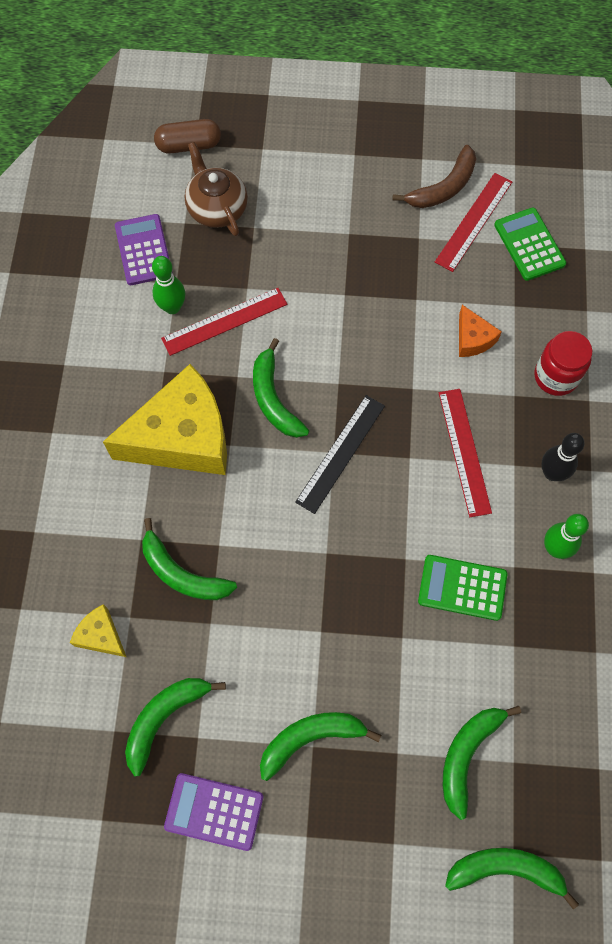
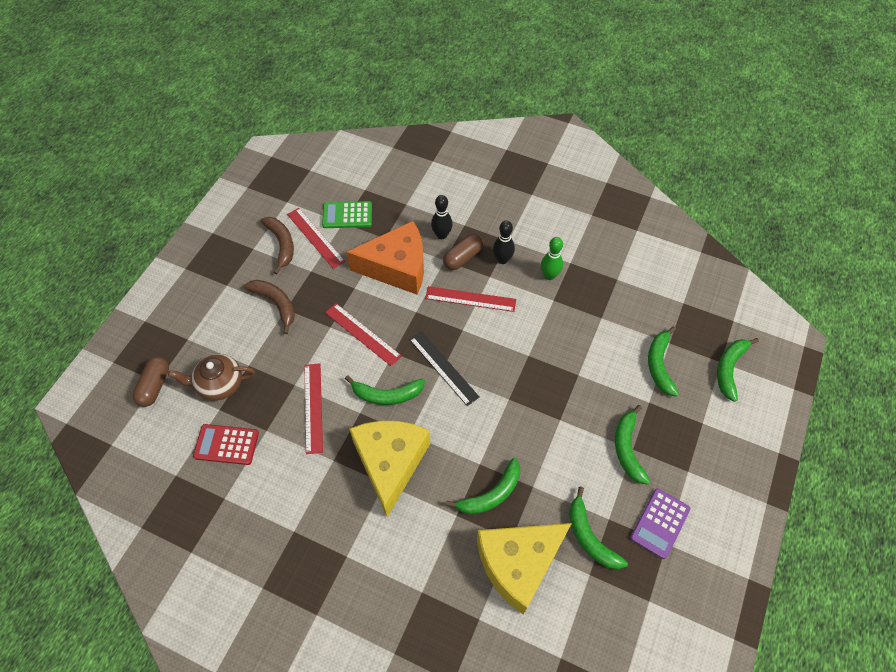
camera: 70 degrees left, 10 degrees down
yellow cheese [70,604,126,657] -> yellow cheese [477,523,572,615], size x2.29
purple calculator [115,214,173,285] -> red calculator [193,424,259,465]
green bowling pin [152,256,185,314] -> none
green calculator [418,555,507,621] -> none
green banana [443,706,521,820] -> green banana turned 45 degrees clockwise [648,326,679,397]
orange cheese [459,305,502,357] -> orange cheese [346,221,424,295], size x2.29
red jar [535,331,592,396] -> black bowling pin [431,195,453,239]
none -> brown banana [244,280,295,334]
none -> red ruler [325,303,402,366]
none -> brown capsule [443,234,483,270]

